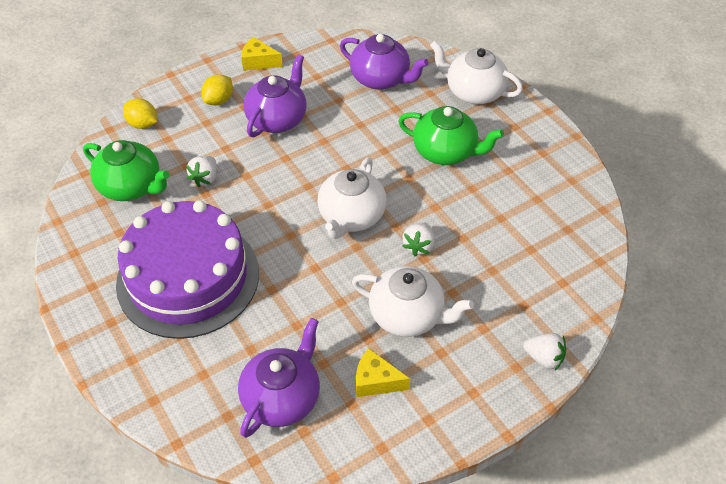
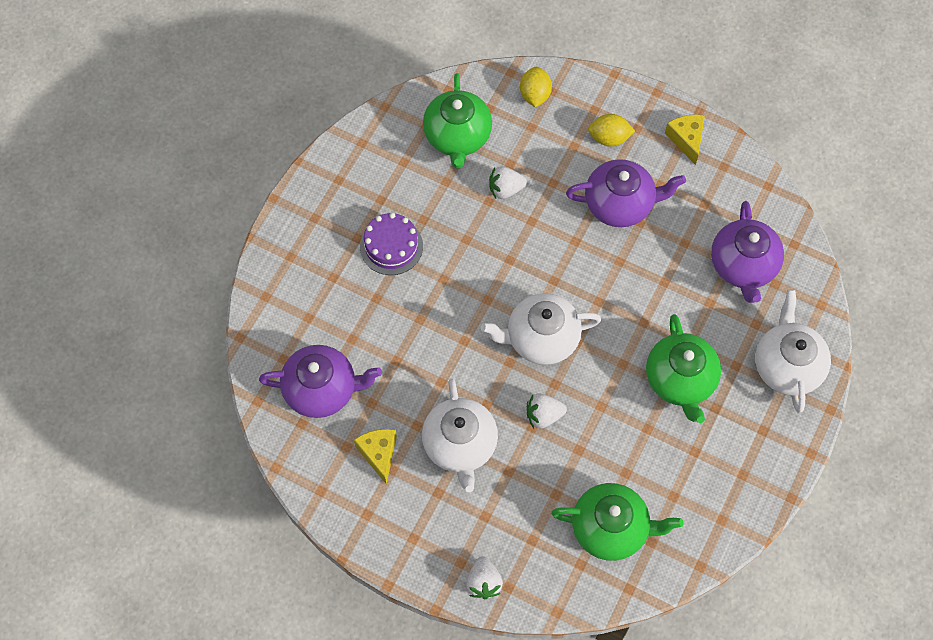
camera: 60 degrees right, 15 degrees up
purple cake [116,200,259,339] -> purple cake [360,213,423,275], size x0.45
none -> green teapot [551,483,684,561]

